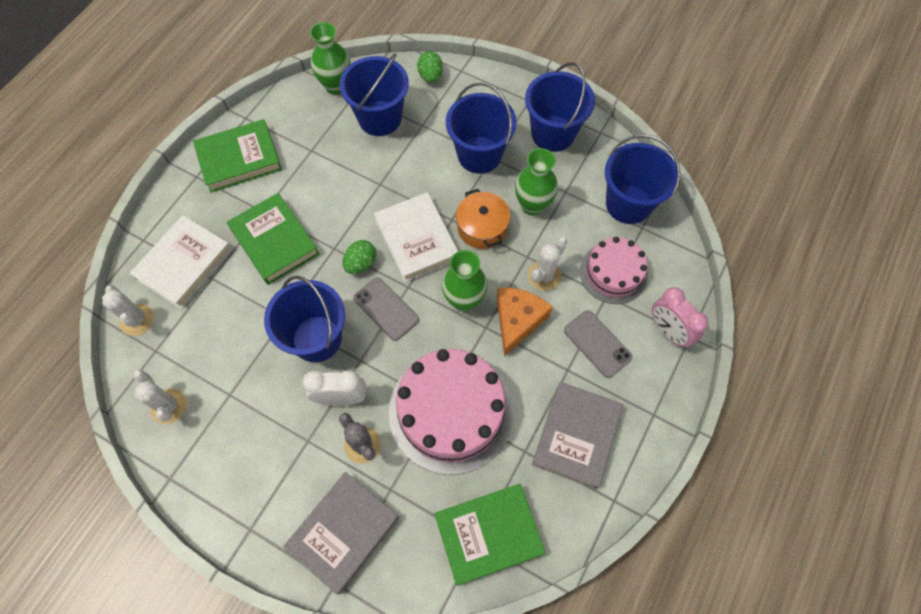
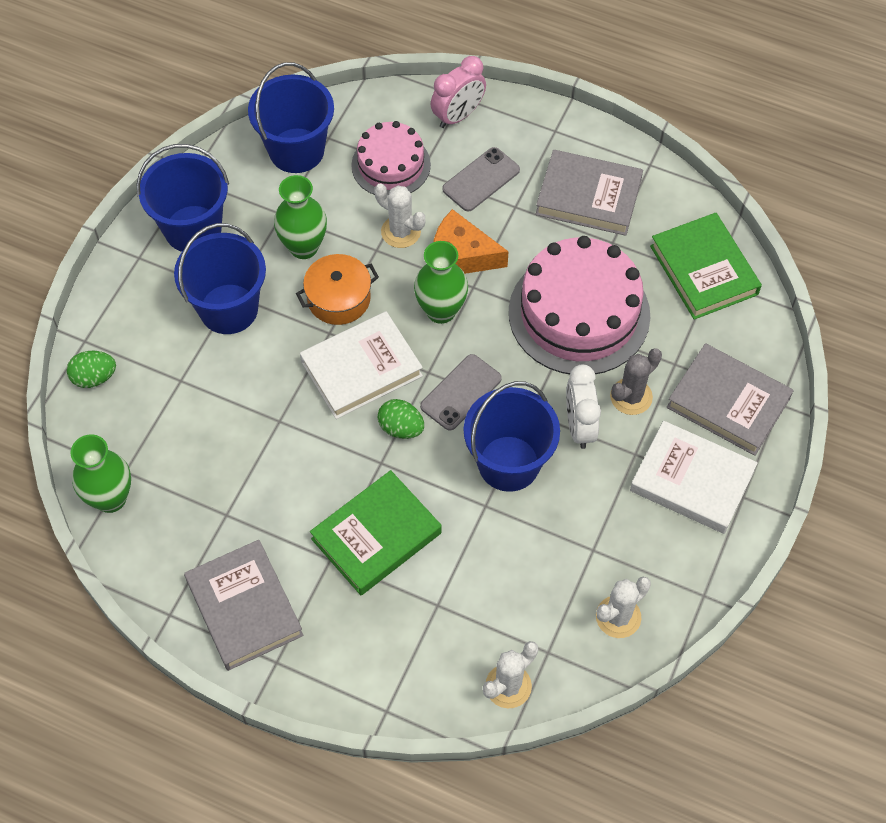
camera: 95 degrees left, 5 degrees down
white book [129,215,232,309] -> white book moved to [630,421,758,534]
green book [193,119,282,193] -> grey book [184,540,303,671]
blue bucket [340,54,409,136] -> none

